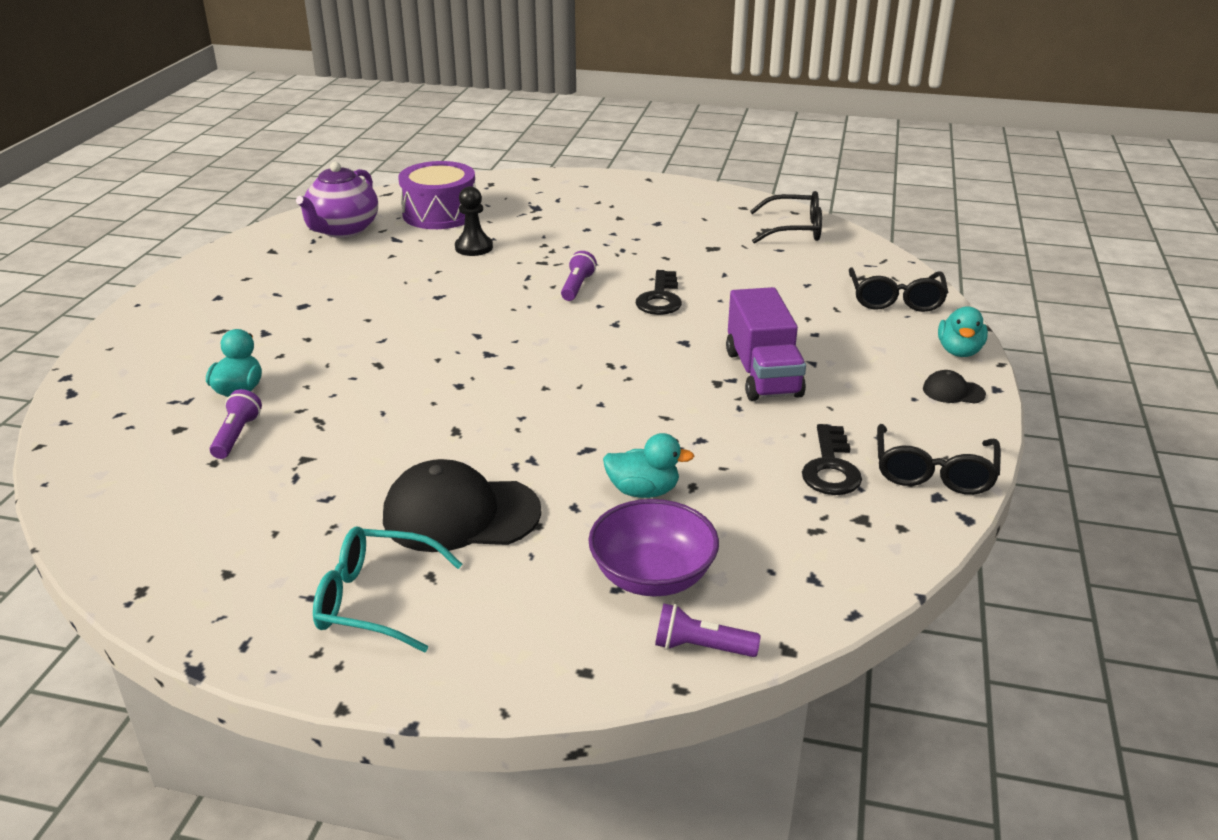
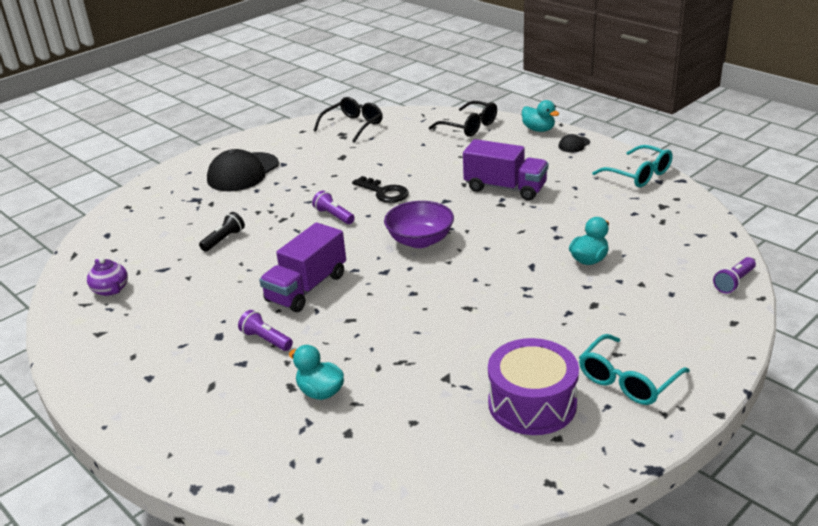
camera: 55 degrees left, 0 degrees up
purple flashlight [210,389,262,459] -> purple flashlight moved to [238,310,293,351]
purple teapot [296,162,378,238] -> purple teapot [87,258,128,296], size x0.58
black cap [383,459,542,552] -> black cap moved to [207,149,279,191]
purple drum [398,161,476,229] -> purple drum moved to [488,338,579,435]
black pawn [455,186,493,256] -> black flashlight [199,212,245,252]
purple bowl [588,499,719,596] -> purple bowl moved to [384,201,454,248]
black key [802,424,862,495] -> none
black glasses [877,424,1001,495] -> turquoise glasses [592,145,673,187]
none -> purple truck [259,222,346,312]

